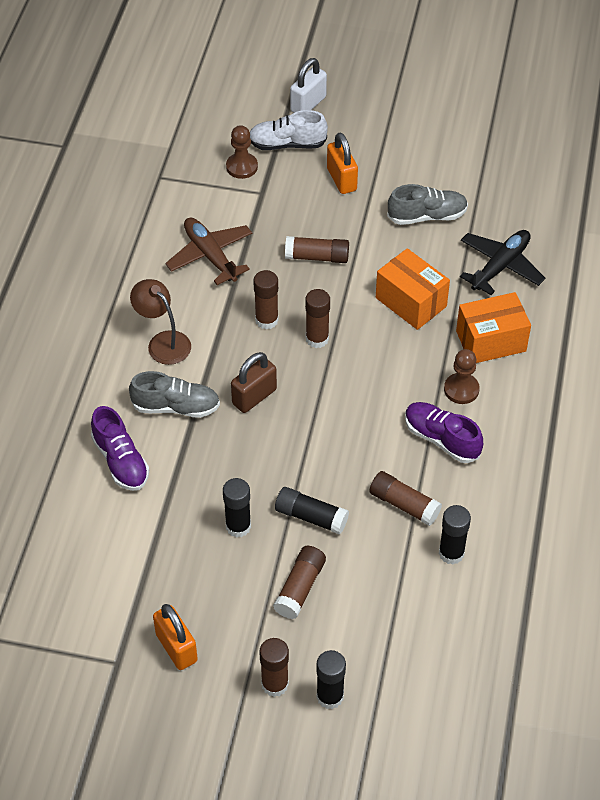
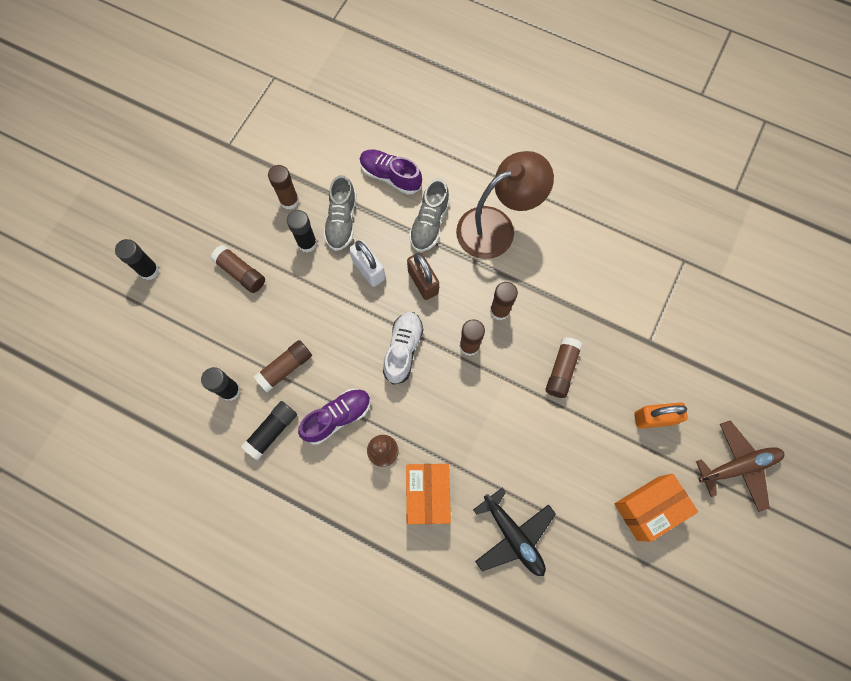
camera: 105 degrees right, 20 degrees up
purple shoe [91,406,149,491] -> purple shoe turned 45 degrees clockwise [360,150,422,195]
brown lamp [130,279,191,365] -> brown lamp [456,151,554,259], size x1.63
orange padlock [153,604,198,670] -> none
brown plane [165,217,252,285] -> brown plane moved to [696,420,784,512]
brown pawn [226,125,258,179] -> none
white shoe [250,110,328,150] -> white shoe moved to [383,312,423,385]
brown glue stick [259,638,289,697] -> brown glue stick moved to [268,165,299,210]
black glue stick [275,487,349,535] -> black glue stick moved to [241,401,297,460]
white padlock [290,58,327,113] -> white padlock moved to [349,240,385,287]
orange box [376,248,450,330] -> orange box moved to [614,474,698,542]
grey shoe [387,184,468,225] -> grey shoe moved to [324,175,356,251]

